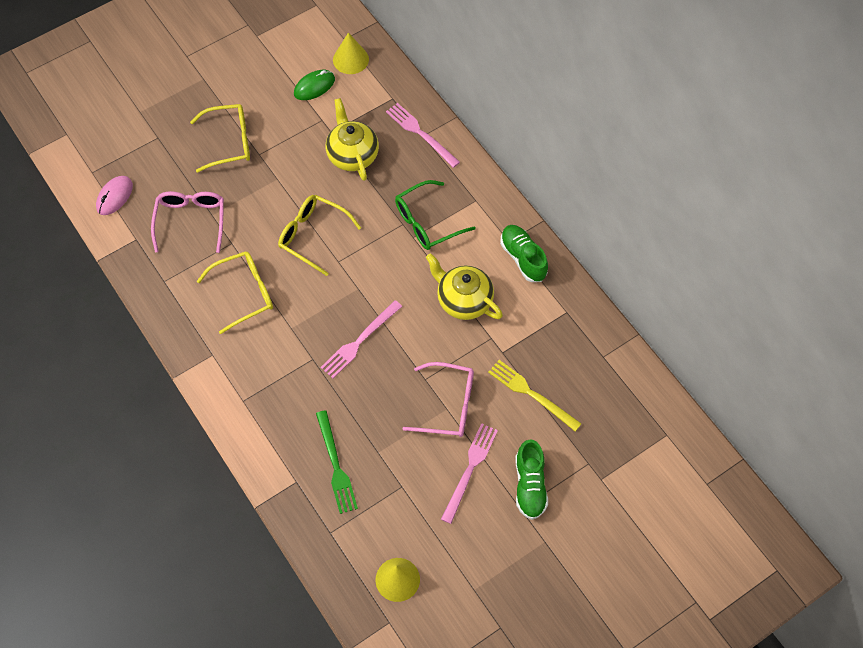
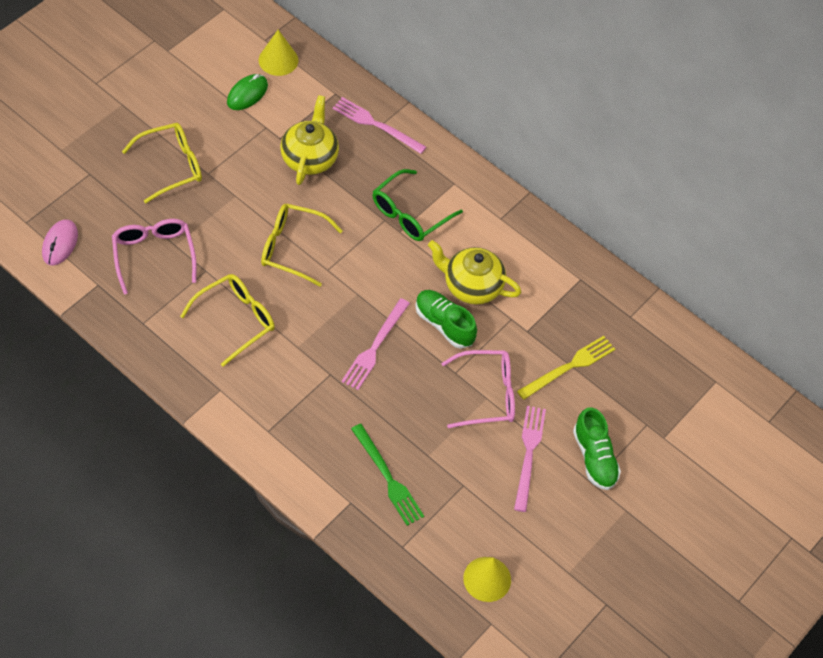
camera: 20 degrees left, 5 degrees down
yellow teapot [325,98,379,181] -> yellow teapot turned 45 degrees clockwise [280,95,339,185]
yellow fork [488,360,582,431] -> yellow fork turned 120 degrees clockwise [517,336,615,400]
green shoe [500,225,548,282] -> green shoe moved to [415,290,477,349]

